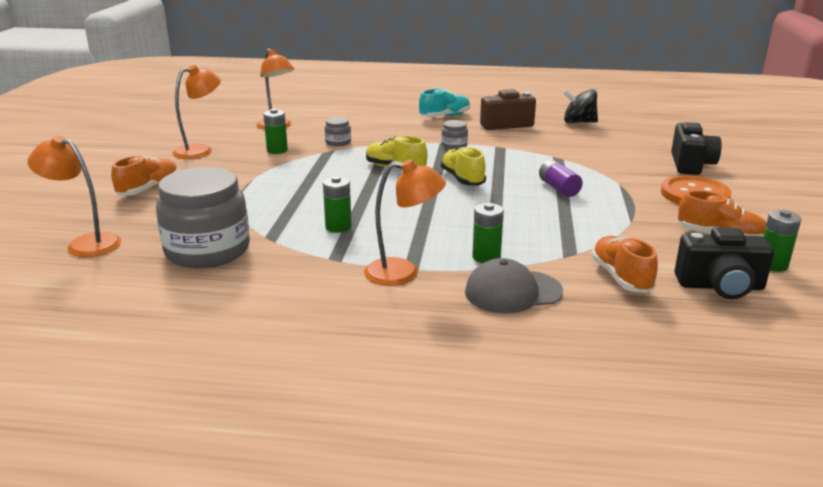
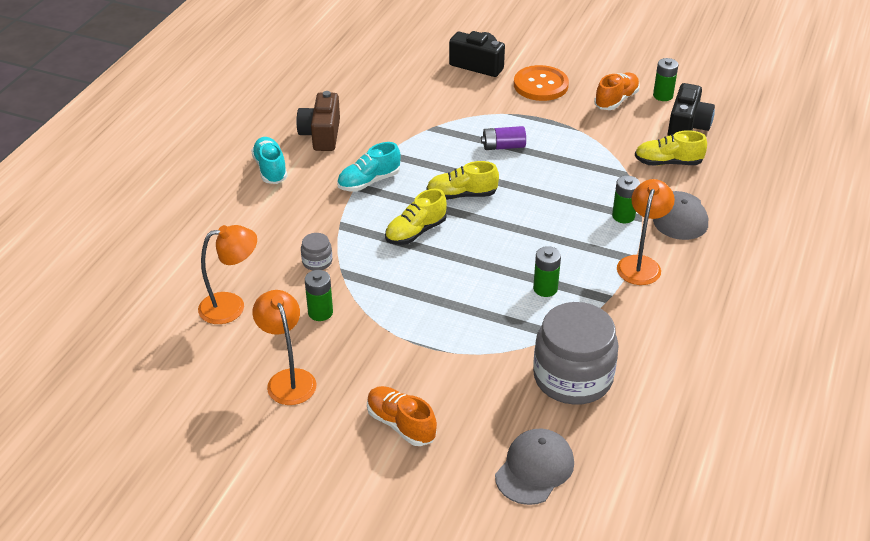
camera: 75 degrees left, 15 degrees up
orange lamp [28,135,121,257] -> grey cap [495,428,574,505]
grey jar [441,120,468,150] -> turquoise shoe [337,142,401,191]
black spinning top [563,89,598,123] -> none
orange shoe [591,236,658,293] -> yellow shoe [635,130,707,165]

